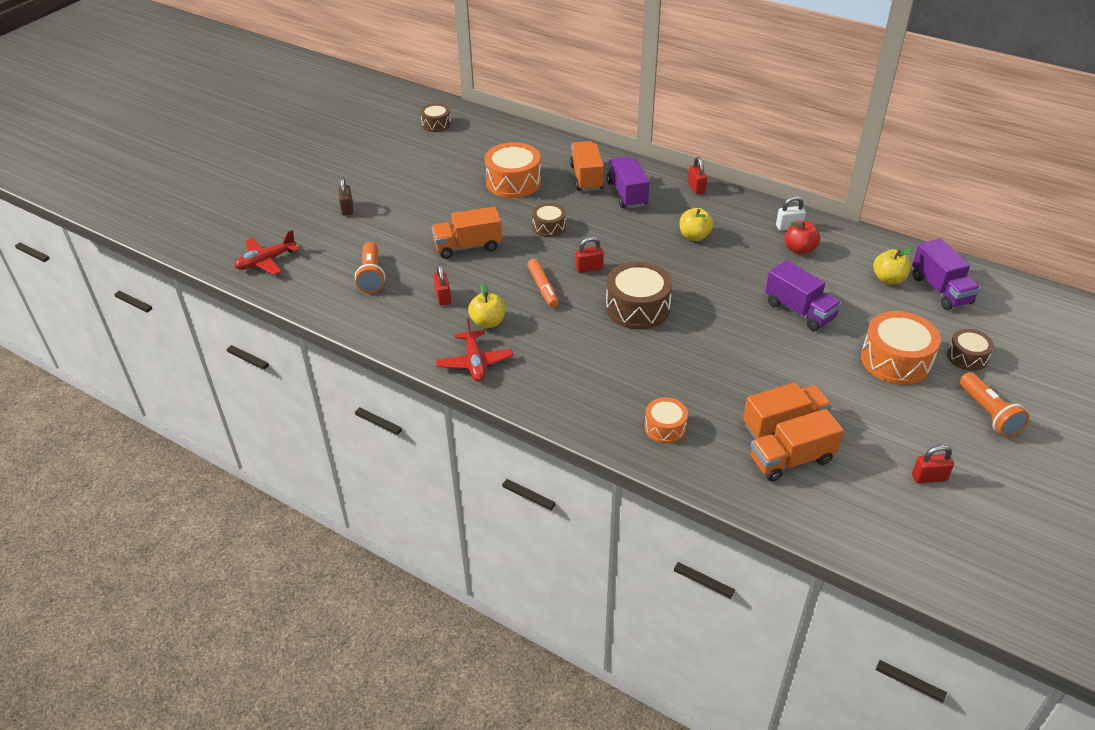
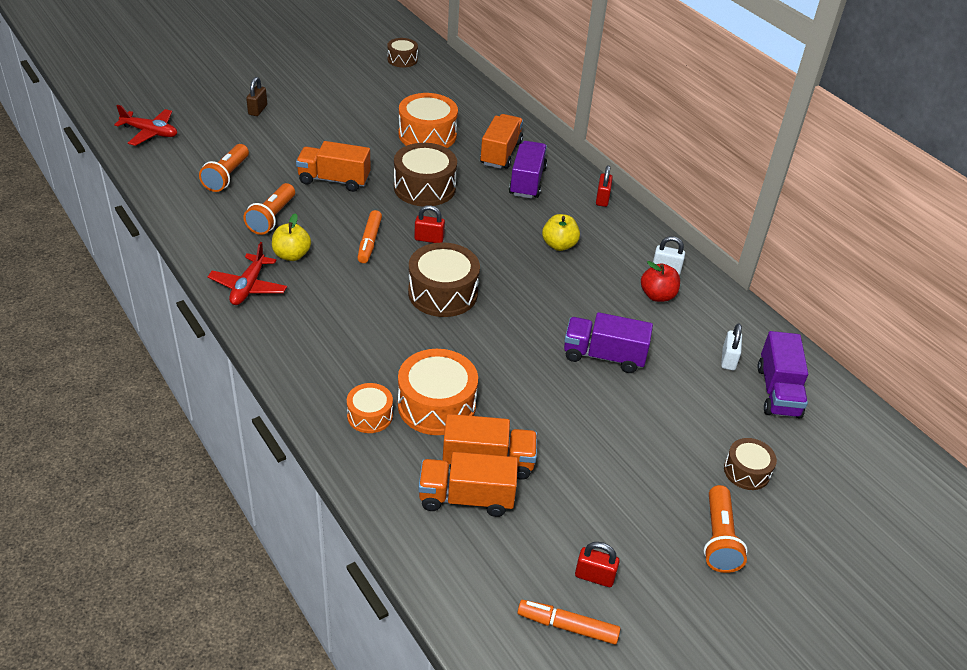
camera: 20 degrees right, 0 degrees up
red plane [234,230,299,275] -> red plane turned 150 degrees counterclockwise [114,105,177,146]
red padlock [433,264,451,306] -> orange flashlight [243,183,295,235]
brown drum [532,203,566,237] -> brown drum [394,143,457,207], size x1.75
purple truck [765,260,842,331] -> purple truck turned 120 degrees clockwise [564,312,653,373]
orange drum [861,311,941,385] -> orange drum moved to [398,349,478,435]
yellow apple [873,248,913,285] -> white padlock [721,323,742,370]
none -> orange marker [517,600,621,645]

